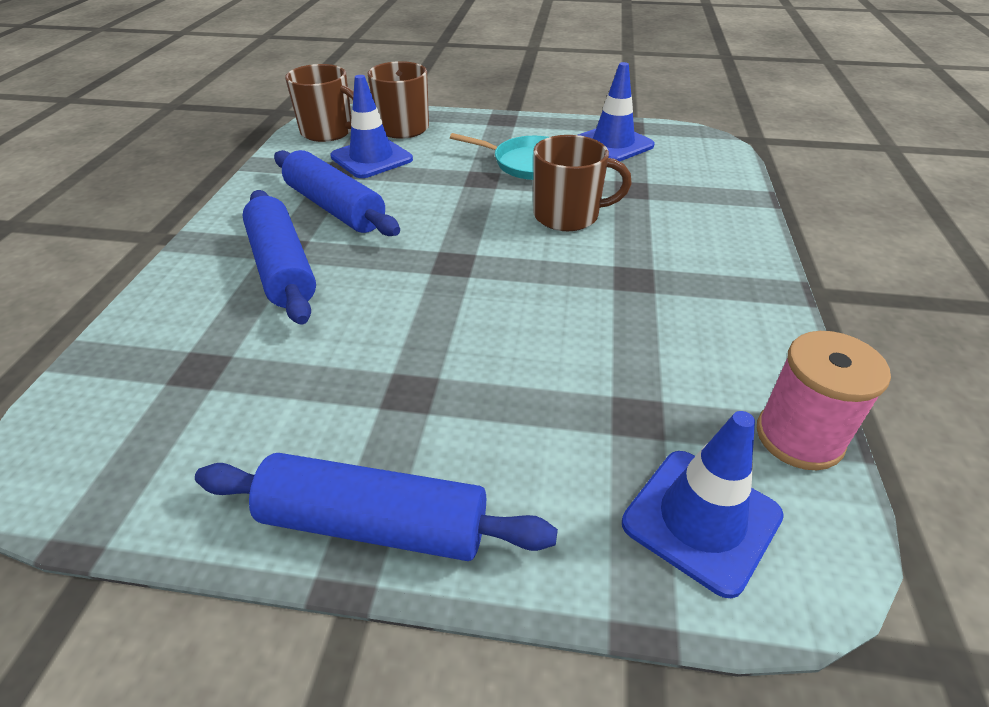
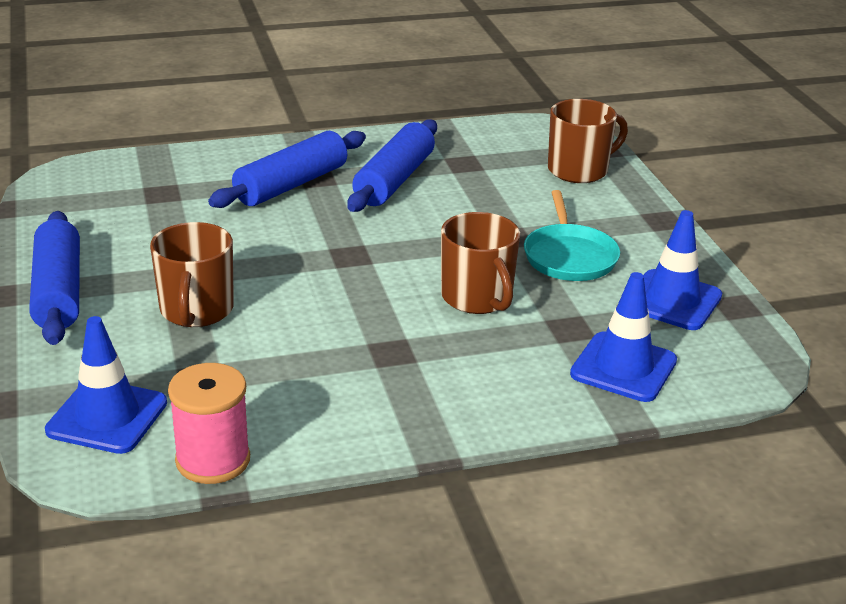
camera: 65 degrees right, 10 degrees down
brown mug [285,64,354,142] -> brown mug moved to [150,222,234,327]
blue traffic cone [330,75,413,178] -> blue traffic cone moved to [570,272,677,402]

